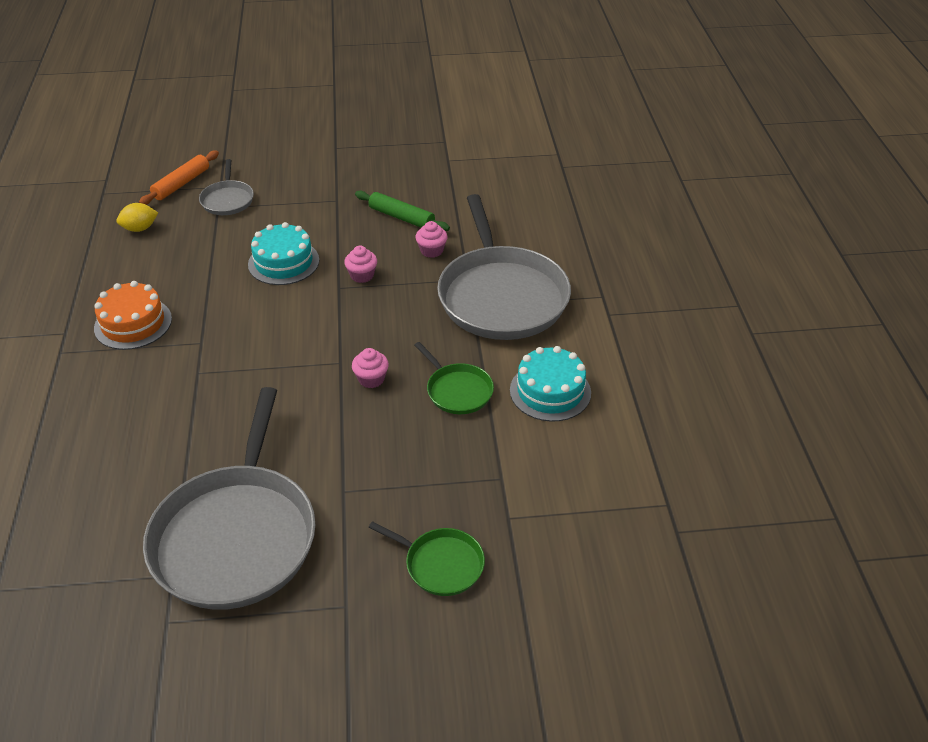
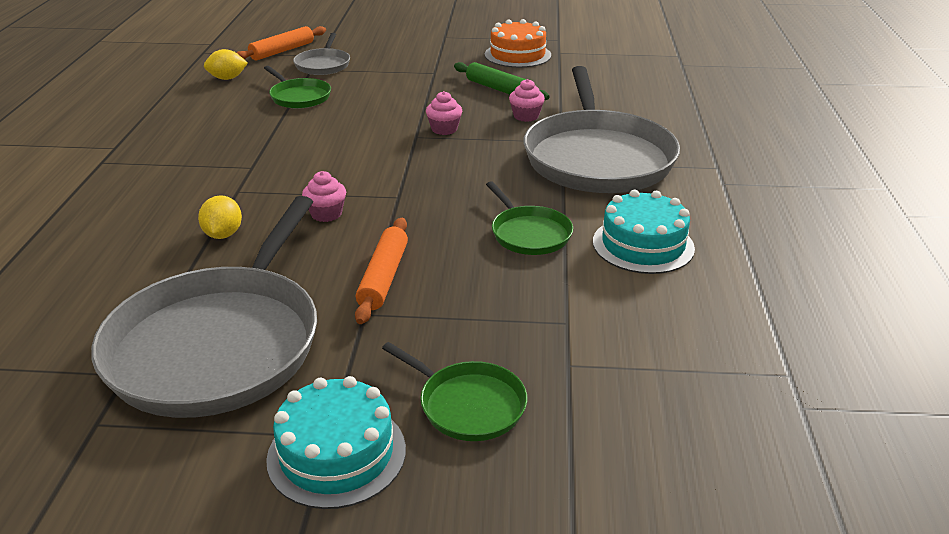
camera: 10 degrees right, 10 degrees down
orange cake [94,281,172,350] -> orange cake moved to [485,19,551,68]
turquoise cake [248,222,319,285] -> turquoise cake moved to [266,376,406,509]
pink cupcake [352,348,389,388] -> pink cupcake moved to [302,171,346,222]
none -> yellow lemon [198,195,242,239]
none -> green pan [264,66,331,108]
none -> orange rolling pin [355,218,408,324]

